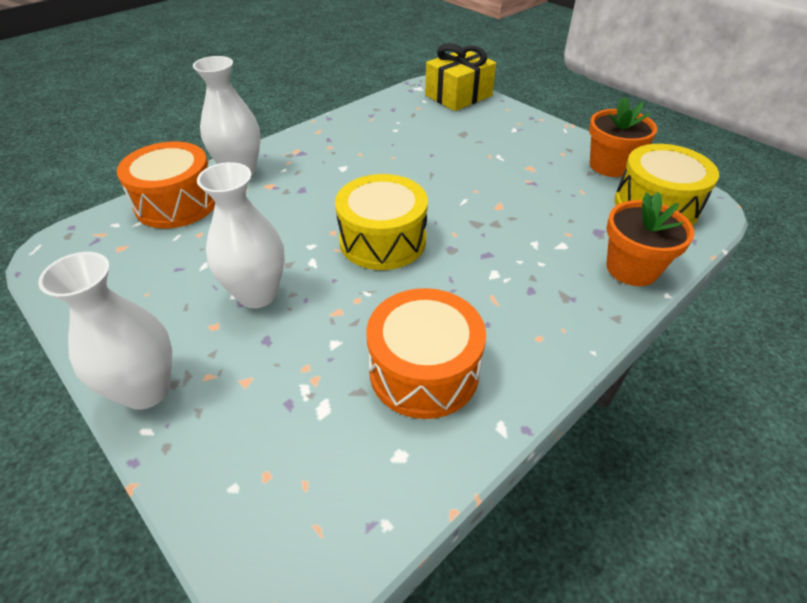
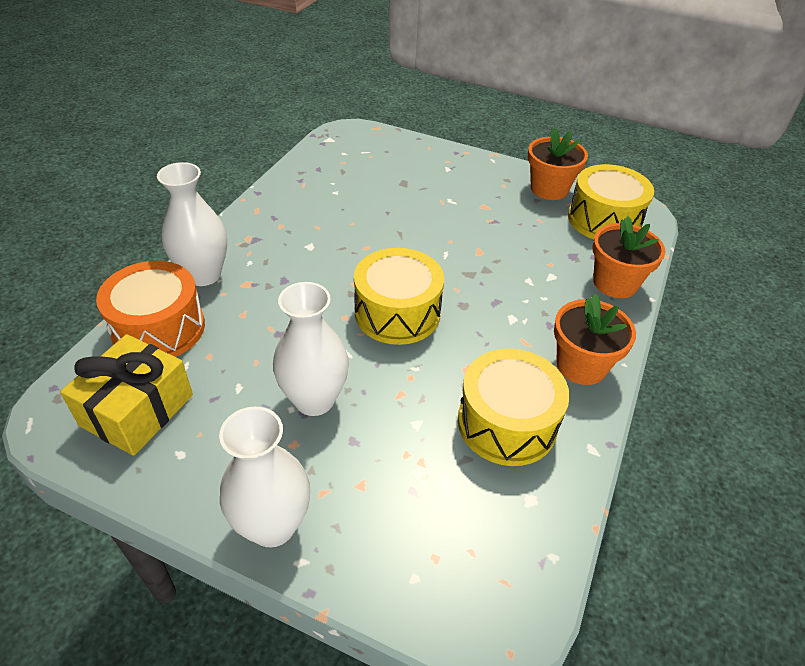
camera: 25 degrees left, 0 degrees up
orange drum [367,288,486,419] -> yellow drum [458,349,570,466]
yellow gift [425,43,496,111] -> yellow gift moved to [60,334,193,456]
none -> orange flower pot [554,294,636,385]

